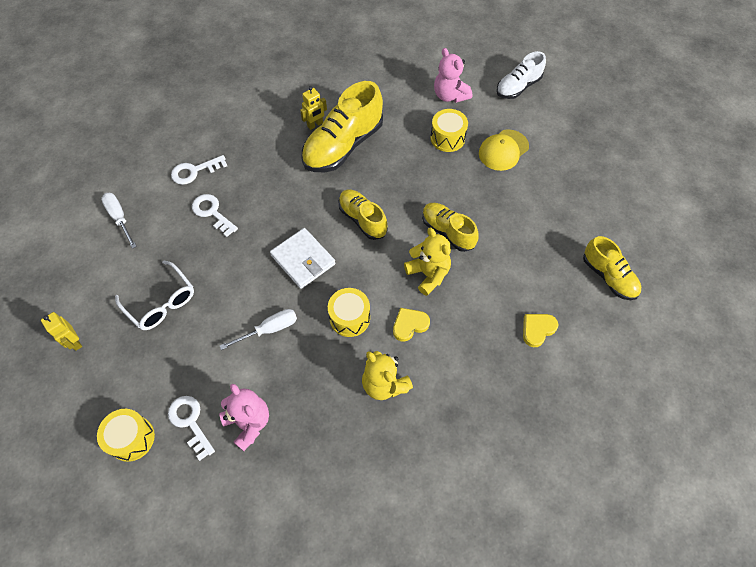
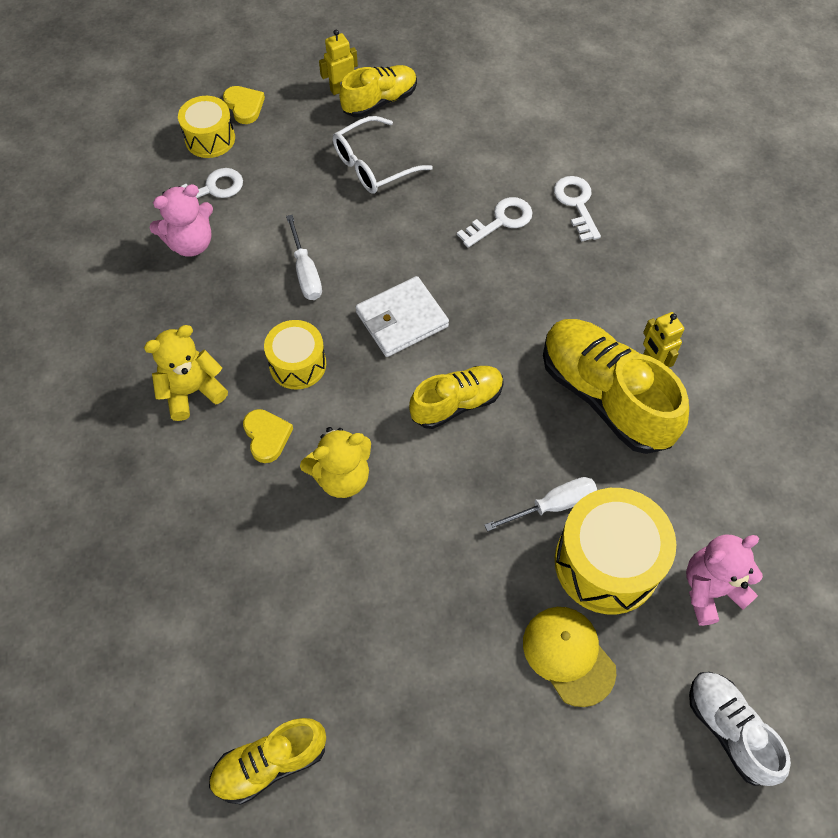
camera: 100 degrees right, 0 degrees up
white screwdriver [101,193,137,249] -> white screwdriver moved to [484,477,597,532]
yellow shoe [422,203,479,252] -> yellow shoe moved to [339,65,417,117]
yellow drum [430,109,468,152] -> yellow drum [555,488,676,614], size x1.66
yellow heart [523,314,559,347] -> yellow heart moved to [223,86,265,124]

